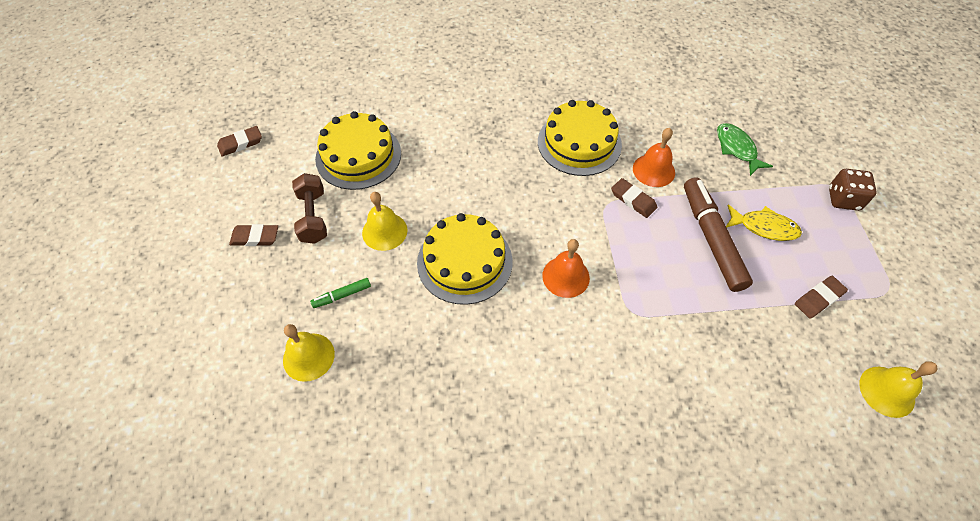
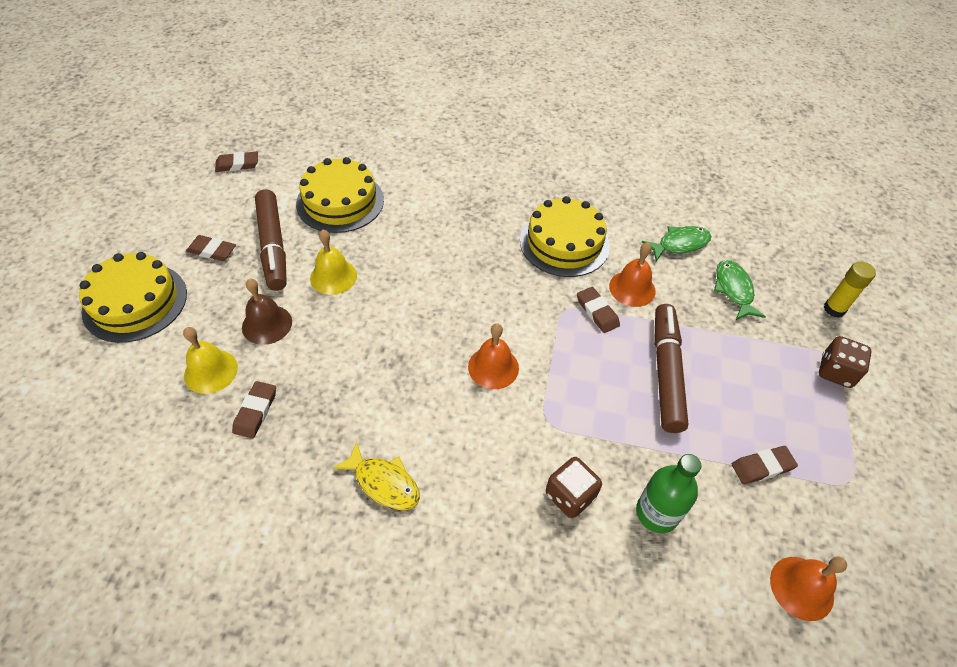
camera: 15 degrees right, 5 degrees down
brown dumbbell [292,173,327,244] -> brown marker [255,189,287,291]
green marker [310,278,371,308] -> brown bell [242,279,292,345]
yellow cake [417,213,513,305] -> yellow cake moved to [79,252,187,343]
yellow fish [726,205,802,241] -> yellow fish moved to [333,441,420,510]
yellow bell [859,361,938,418] -> orange bell [770,557,847,621]
none -> brown eraser [232,381,276,438]
none -> brown dice [546,457,602,518]
none -> green bottle [636,454,701,533]
none -> green fish [642,226,711,261]
none -> yellow glue stick [824,261,876,318]

